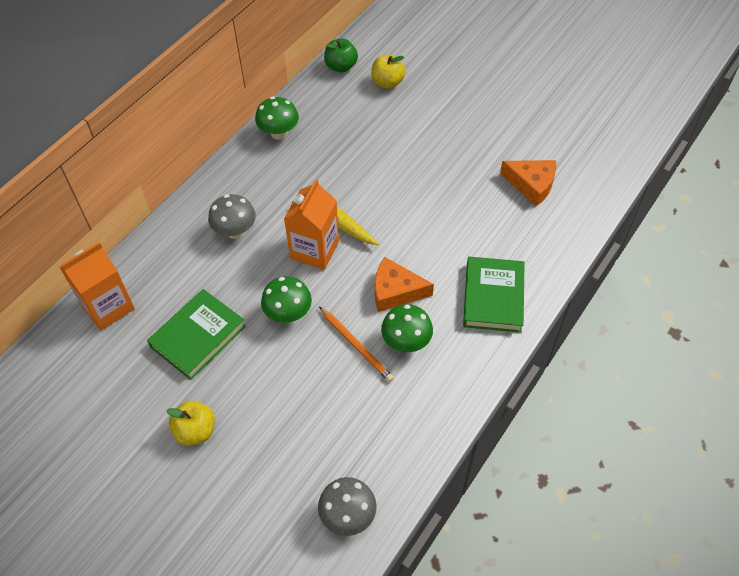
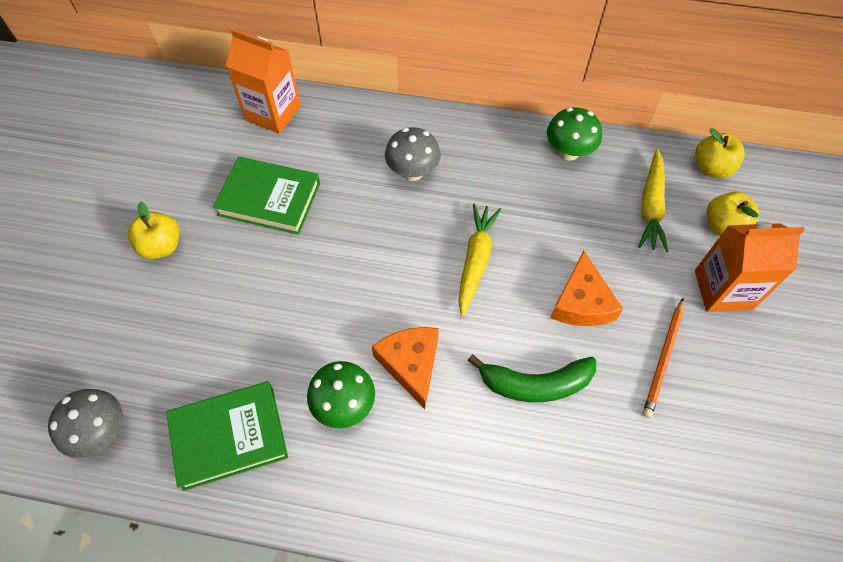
camera: 65 degrees right, 5 degrees up
green mushroom [261,276,312,323] -> none
orange carton [284,179,339,270] -> orange carton moved to [695,222,805,312]
orange pencil [319,306,394,382] -> orange pencil moved to [643,298,684,418]
green apple [324,38,358,72] -> yellow apple [695,128,745,178]
green book [463,257,525,333] -> green book moved to [166,381,288,491]
orange cheese [500,160,556,206] -> orange cheese moved to [551,251,623,326]
none -> green banana [468,354,596,402]
none -> yellow carrot [638,149,668,252]

